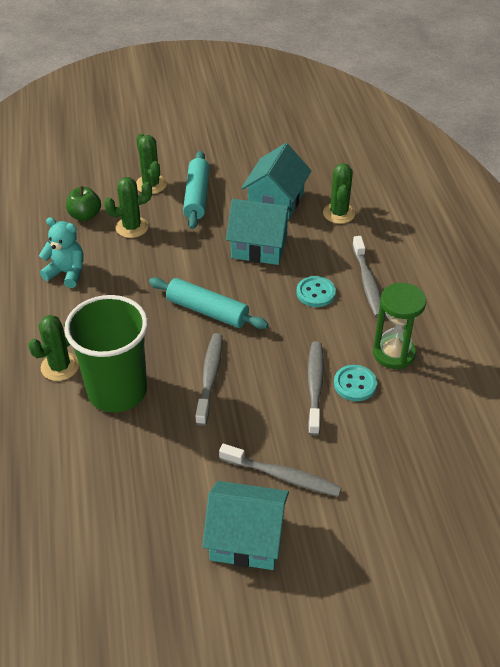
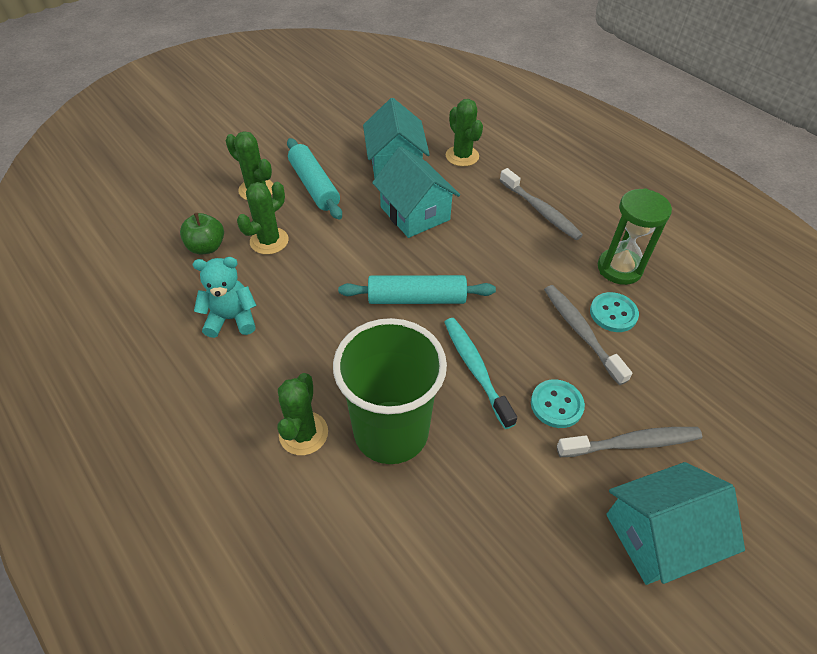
camera: 30 degrees left, 5 degrees up
grey toothbrush [195,333,223,426] -> turquoise toothbrush [444,318,517,429]
turquoise house [226,199,292,265] -> turquoise house turned 75 degrees clockwise [372,146,460,238]
turquoise button [297,276,336,307] -> turquoise button moved to [531,379,585,428]

